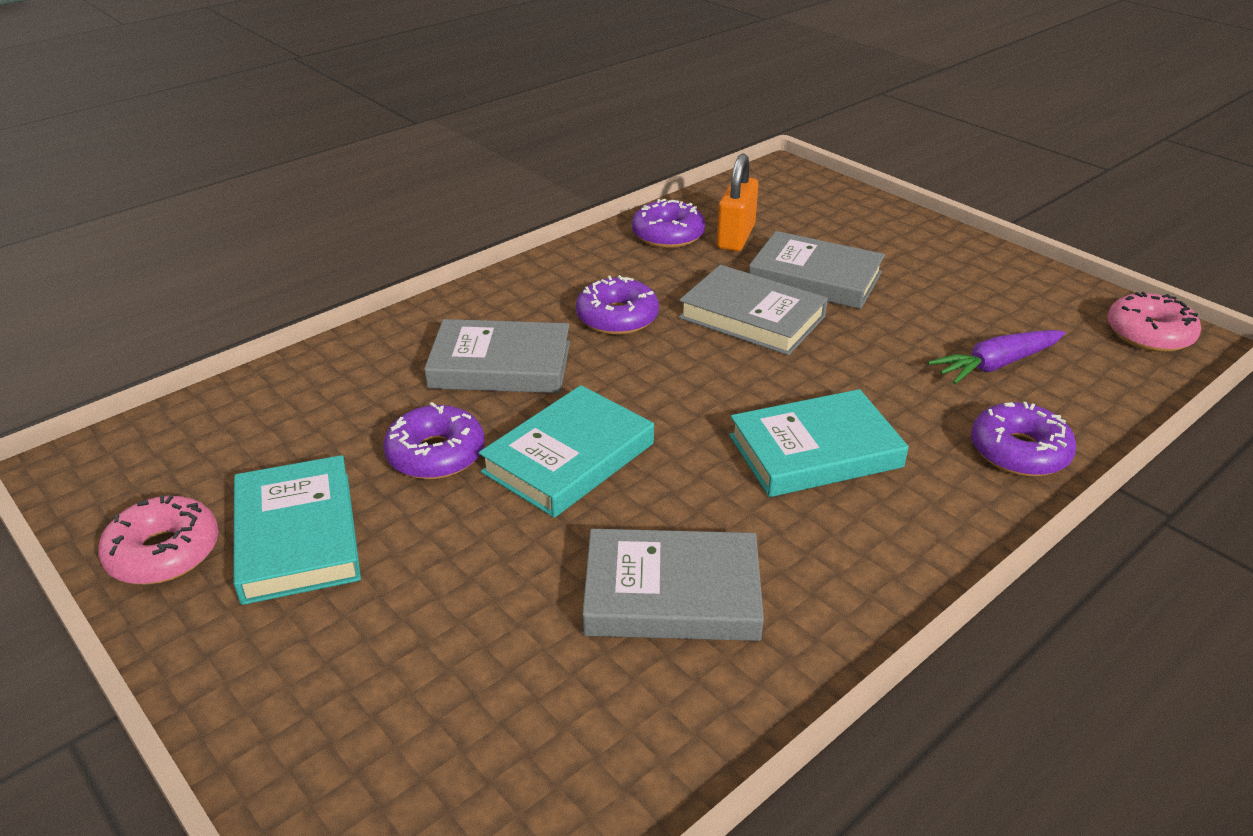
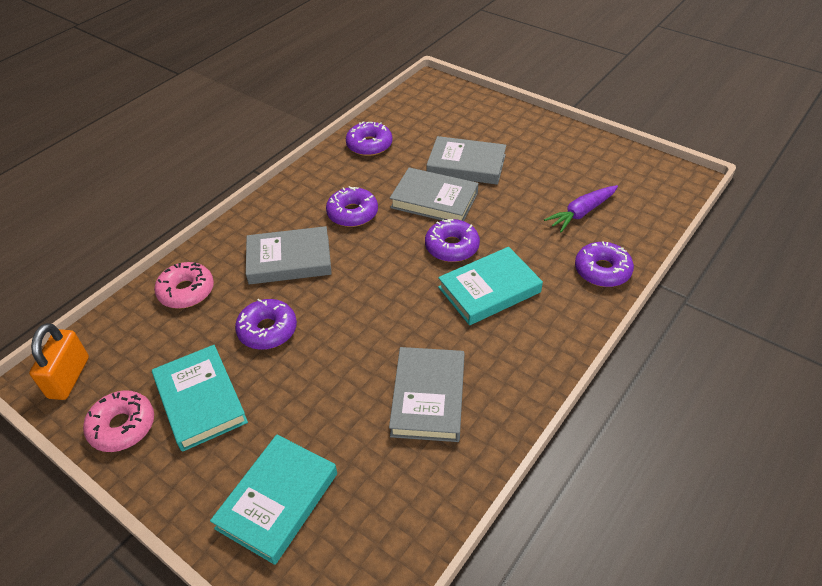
camera: 10 degrees left, 10 degrees up
turquoise book [479,385,654,518] -> turquoise book moved to [210,434,337,565]
grey book [582,529,764,641] -> grey book turned 75 degrees counterclockwise [389,347,465,442]
orange padlock [717,153,758,251] -> orange padlock moved to [29,323,89,400]
pink donut [1108,292,1201,352] -> pink donut moved to [154,262,214,309]
none -> purple donut [425,219,480,262]

